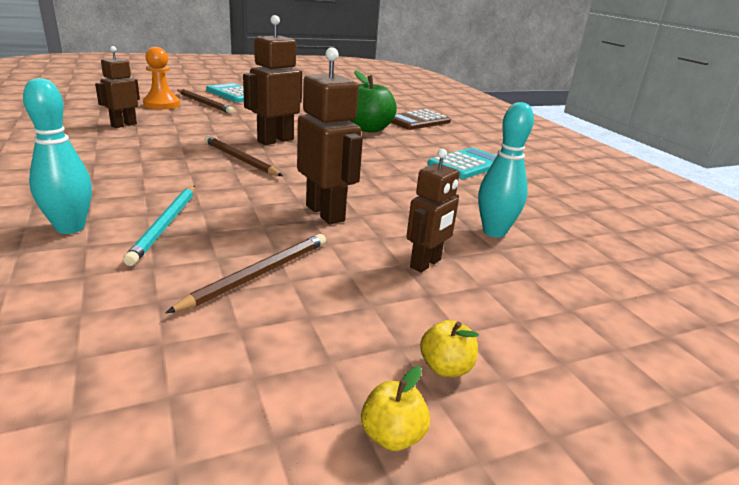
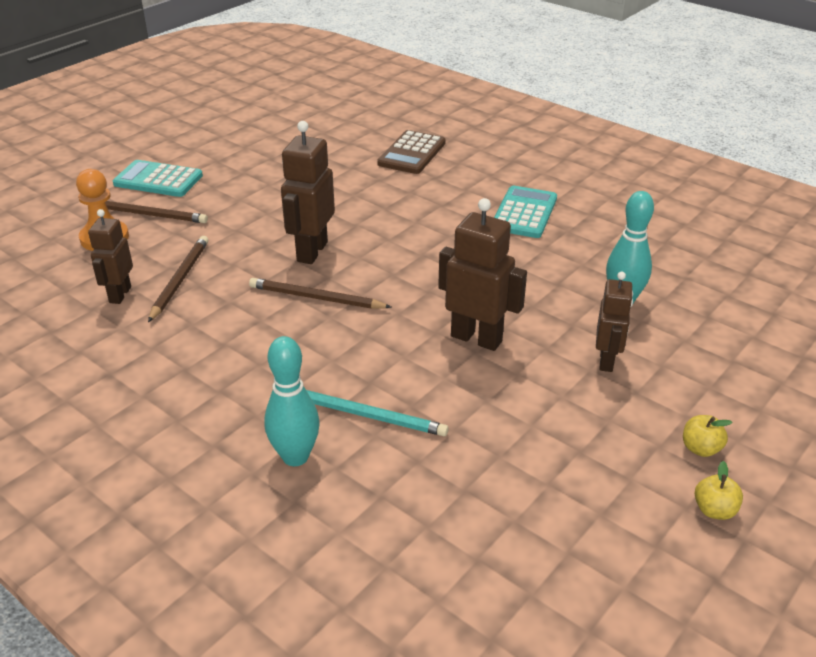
camera: 25 degrees left, 10 degrees up
turquoise pencil [123,186,195,266] -> turquoise pencil turned 45 degrees counterclockwise [306,390,449,436]
brown pencil [166,234,326,313] -> brown pencil moved to [148,236,208,322]
green apple [349,70,397,133] -> none

